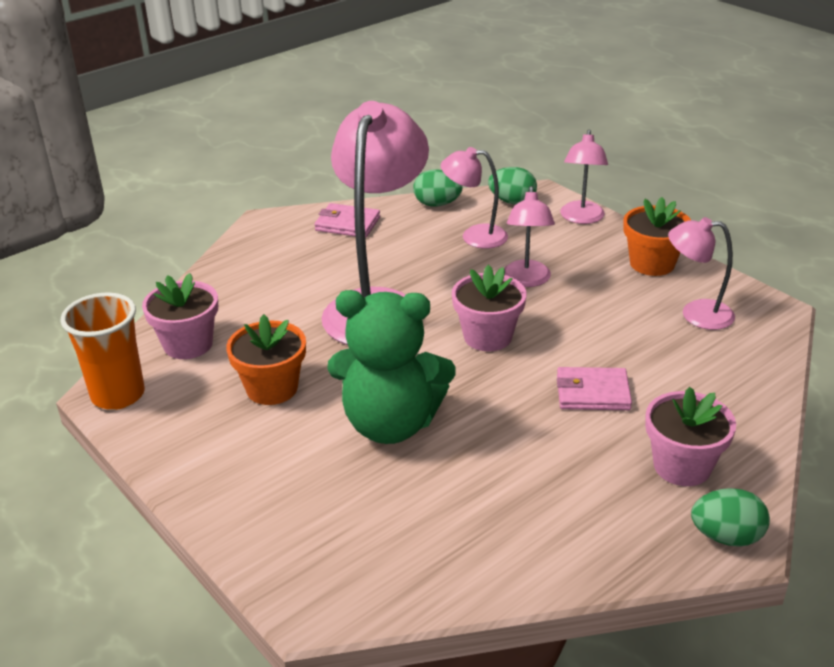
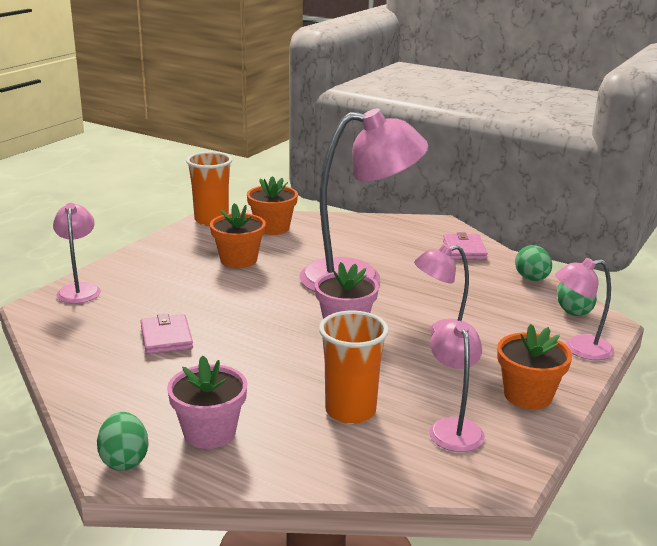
camera: 70 degrees right, 10 degrees down
pink flower pot [142,273,218,359] -> orange flower pot [247,176,298,235]
green teddy bear [327,290,456,444] -> none
pink lamp [441,147,508,249] -> pink lamp moved to [53,203,101,304]
pink wallet [557,367,632,410] -> pink wallet moved to [141,313,193,355]
none -> orange cup [319,311,389,424]

